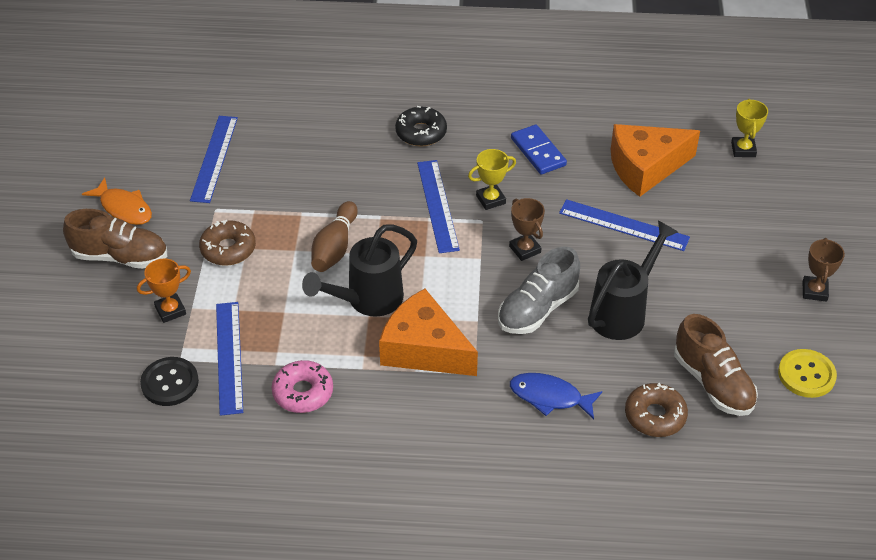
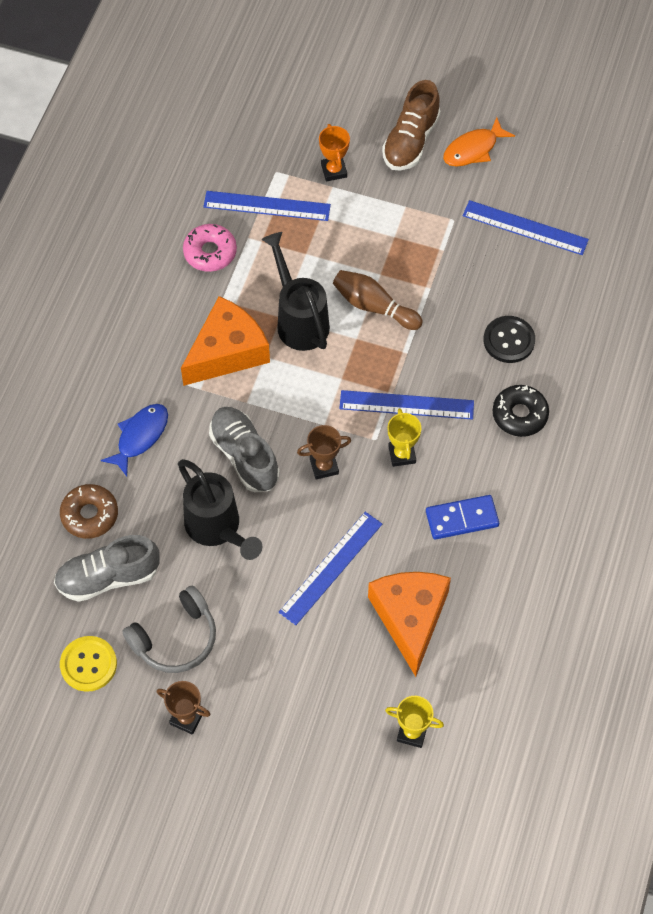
camera: 105 degrees right, 15 degrees up
black button [140,357,199,406] -> black button moved to [484,316,535,363]
brown donut [199,220,256,266] -> none
brown shoe [674,314,758,416] -> grey shoe [54,535,160,602]
none -> grey headphones [123,585,216,673]

